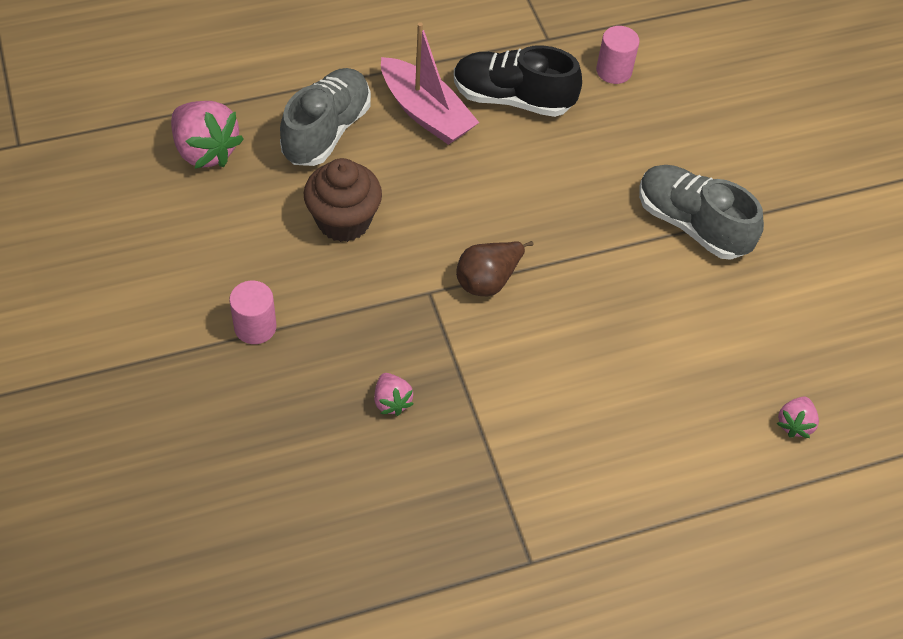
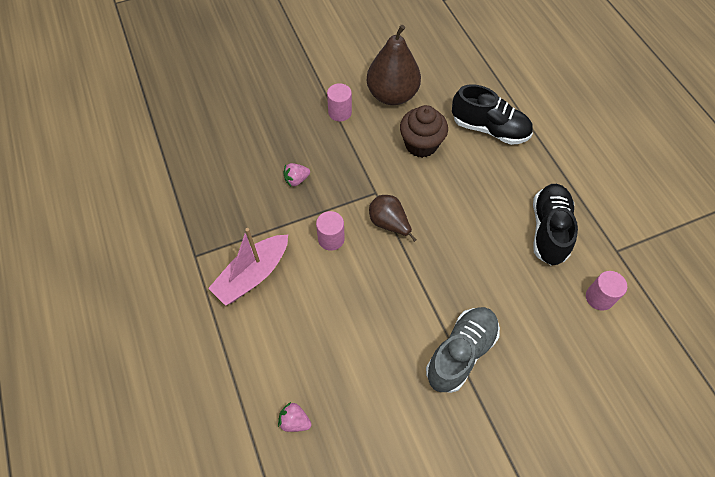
camera: 90 degrees right, 5 degrees up
pink strawberry [171,101,244,169] -> none
grey shoe [280,68,371,166] -> black shoe [452,84,533,145]
pink boat [381,22,479,145] -> pink boat moved to [208,228,288,306]
none -> pink cylinder [316,211,345,251]
none -> brown pear [367,25,421,105]

